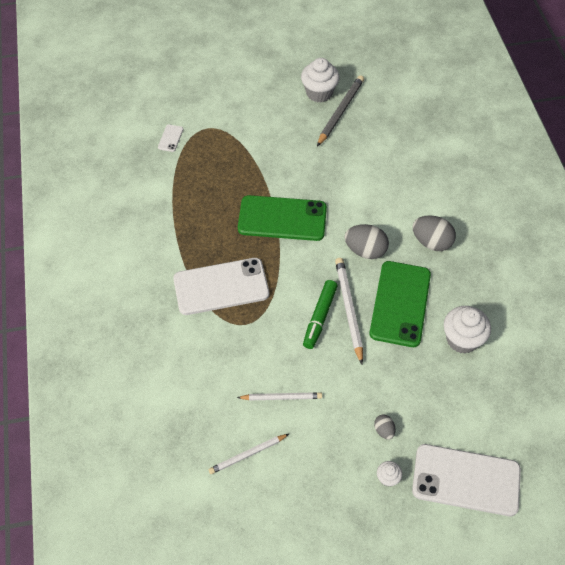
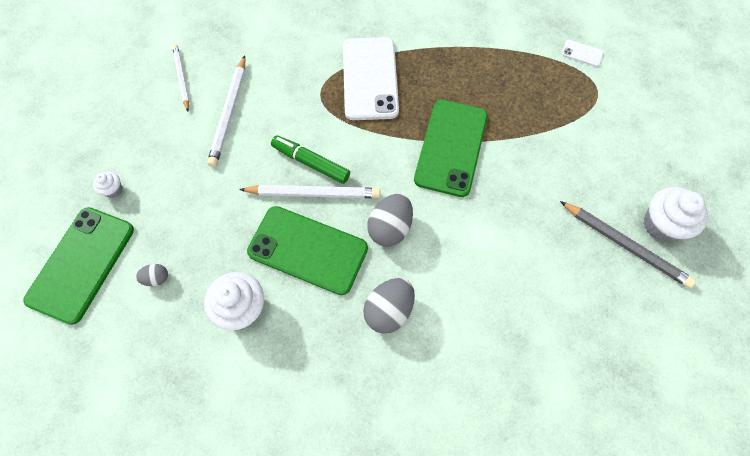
camera: 100 degrees right, 10 degrees up
white pencil [237,392,322,401] -> white pencil [207,55,245,167], size x1.53
grey egg [374,414,396,440] -> grey egg moved to [136,264,168,286]
white phone [412,444,521,516] -> green phone [24,207,134,325]

